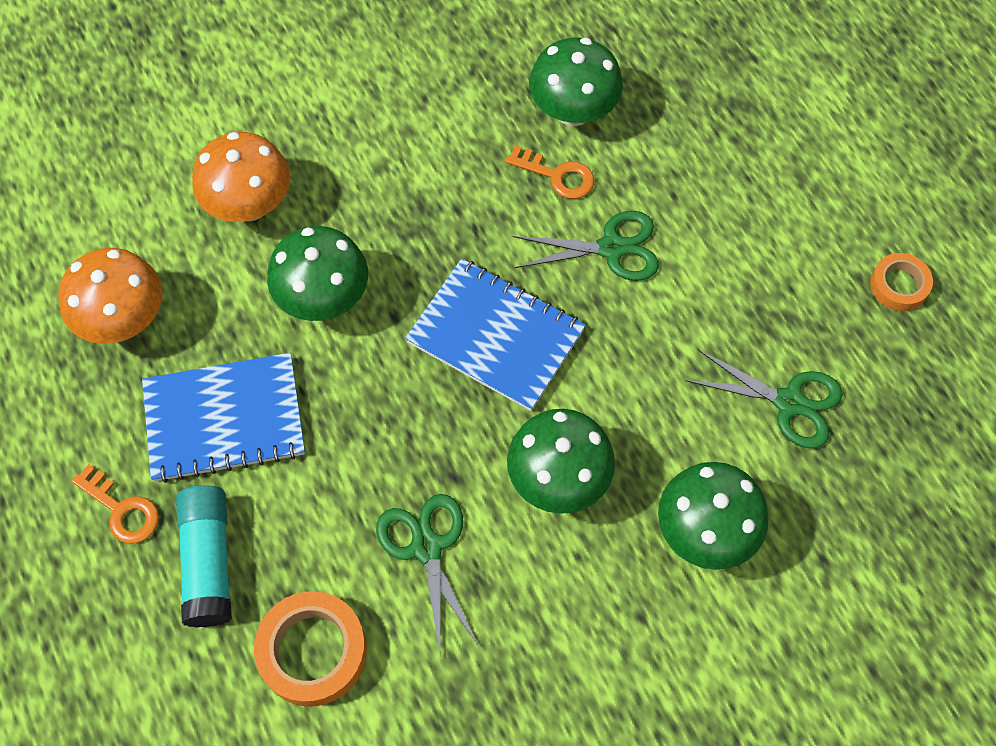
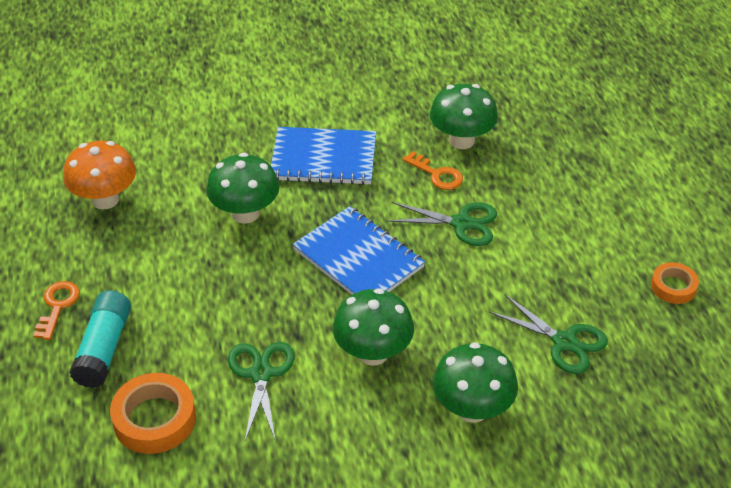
camera: 15 degrees right, 20 degrees down
orange key [71,464,159,544] -> orange key turned 135 degrees counterclockwise [33,281,80,340]
blue notebook [142,353,305,483] -> blue notebook moved to [271,127,376,185]
orange mushroom [192,132,290,222] -> none

